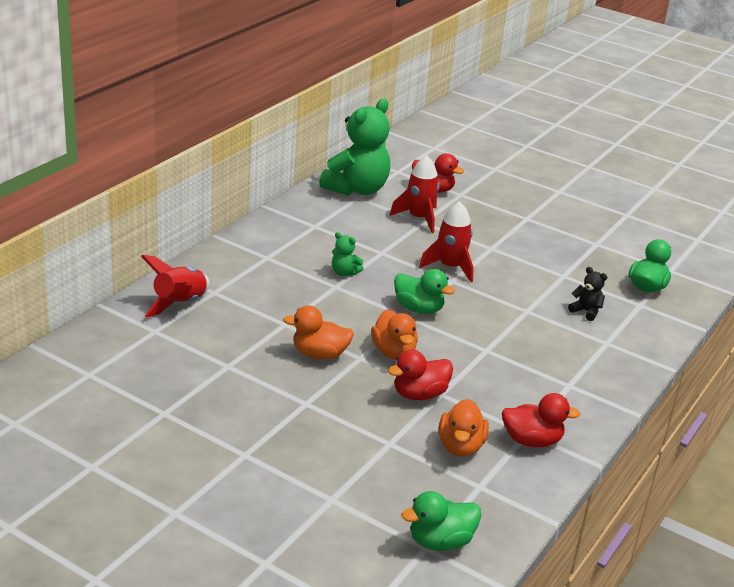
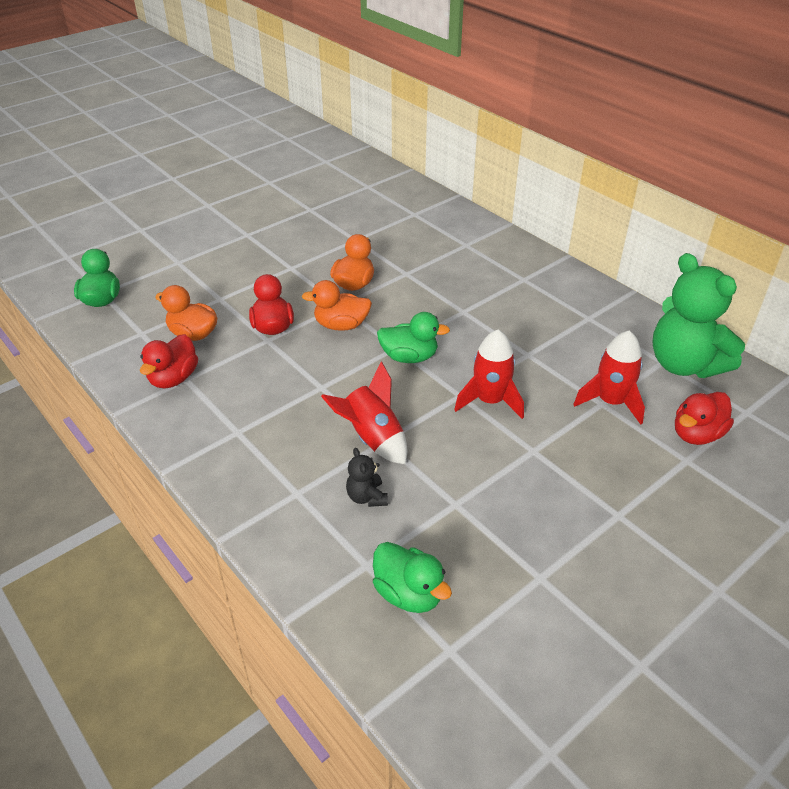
camera: 110 degrees right, 10 degrees up
red rocket [141,255,210,318] -> red rocket moved to [321,361,407,464]
green teddy bear [332,232,364,276] -> none
green duck [394,269,455,314] -> green duck turned 135 degrees counterclockwise [377,312,450,363]
black teddy bear [568,267,607,321] -> black teddy bear turned 105 degrees clockwise [346,448,388,507]

